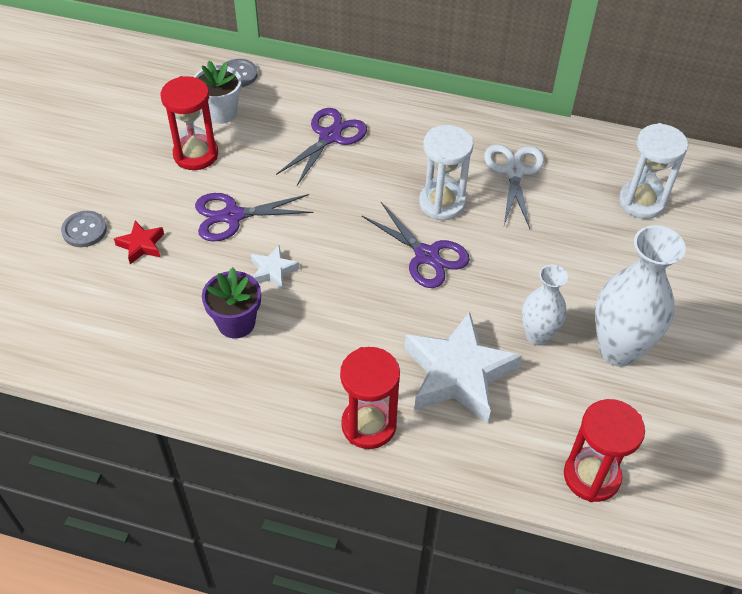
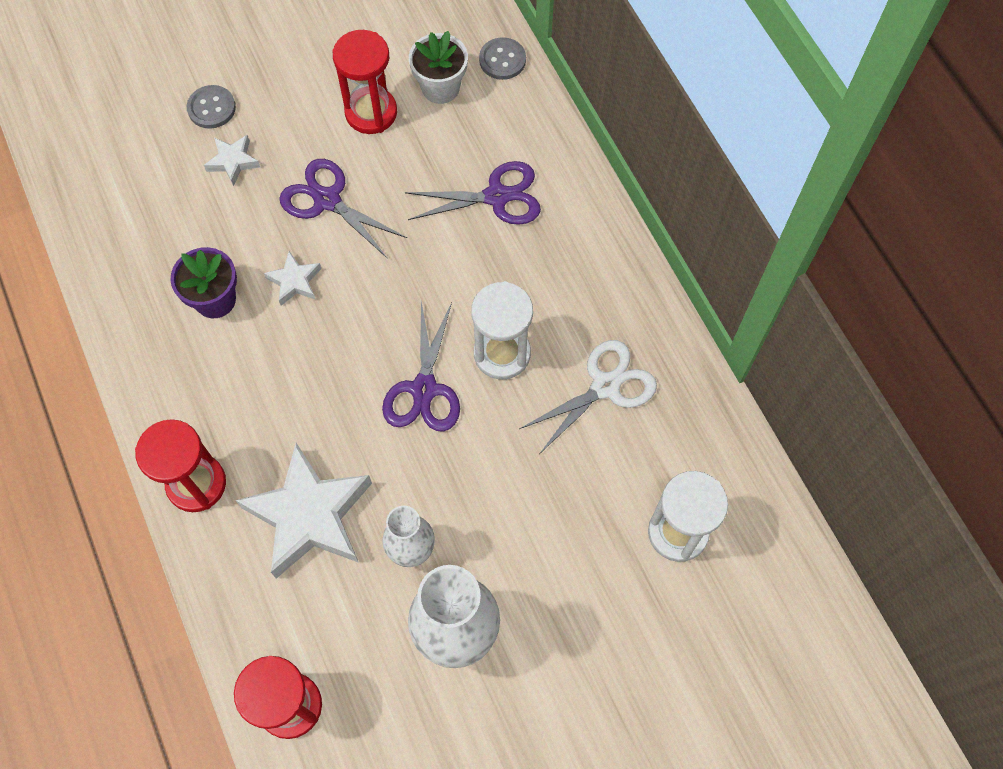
camera: 50 degrees right, 15 degrees up
red star [114,221,164,264] -> white star [204,135,260,186]

